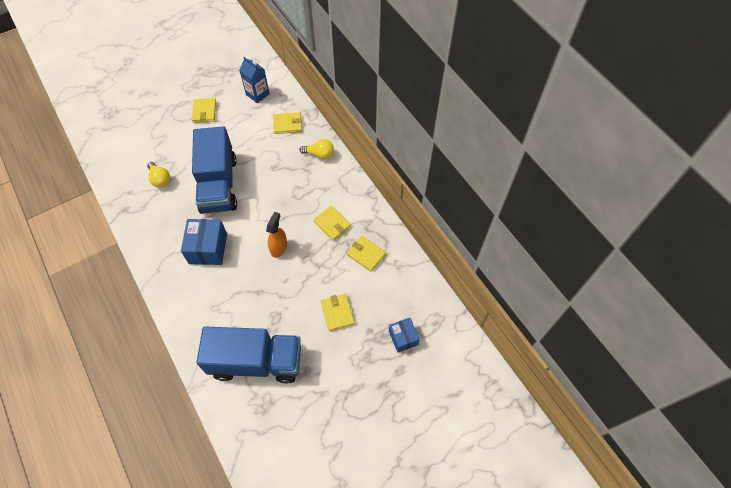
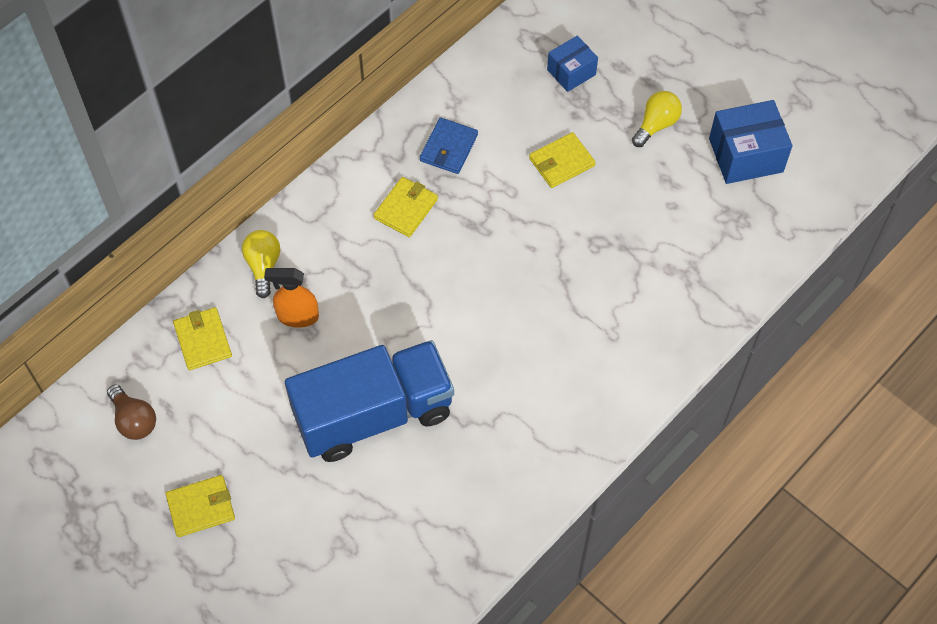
camera: 105 degrees left, 0 degrees up
yellow light bulb [147,162,170,188] -> yellow light bulb moved to [632,91,682,147]
blue box [181,219,227,265] -> blue box moved to [709,100,792,184]
blue truck [196,327,301,384] -> none
blue carton [239,57,270,103] -> brown light bulb [107,385,156,440]
orange spray bottle [266,212,287,258] -> orange spray bottle moved to [264,268,319,328]
yellow wallet [347,236,386,272] -> blue wallet [420,117,478,174]

